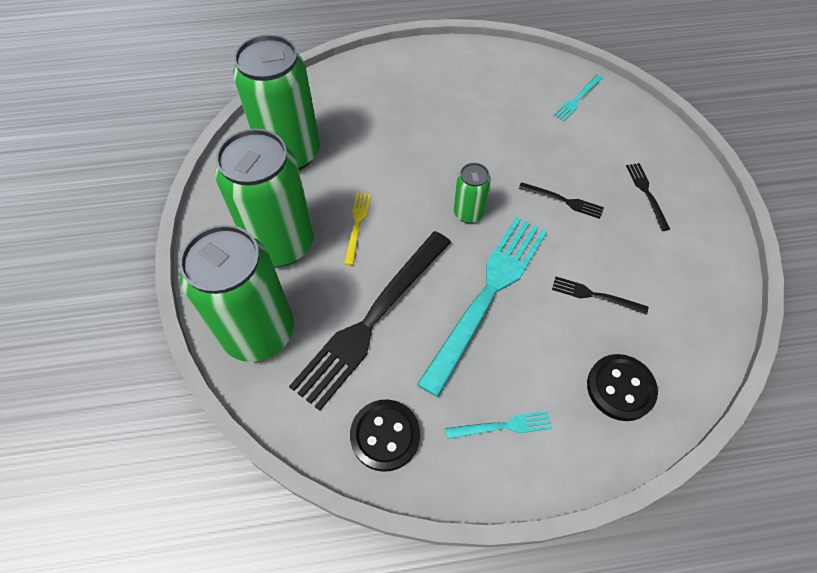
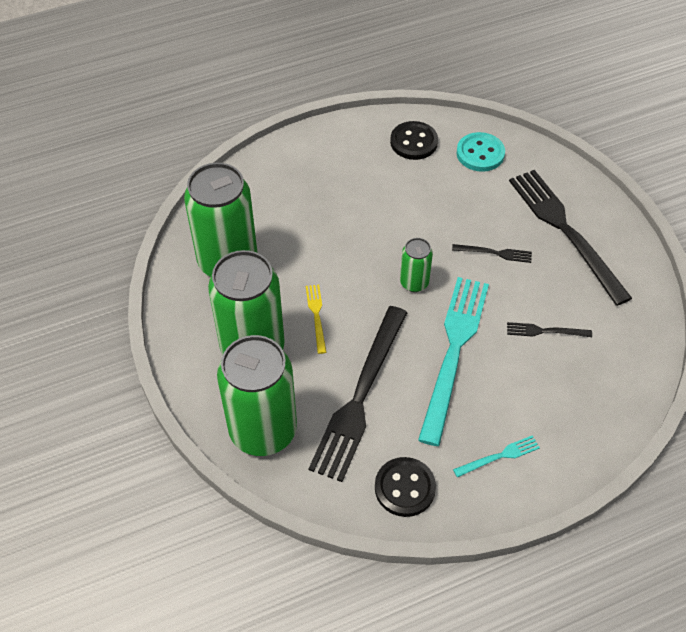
camera: 15 degrees left, 5 degrees down
turquoise fork [553,75,603,121] -> turquoise button [457,132,505,172]
black button [587,354,658,421] -> black button moved to [390,121,438,160]
black fork [626,163,670,231] -> black fork [509,170,632,306], size x2.33

